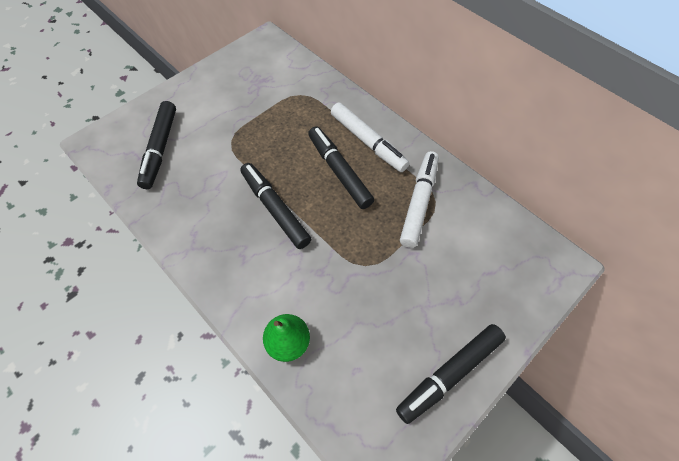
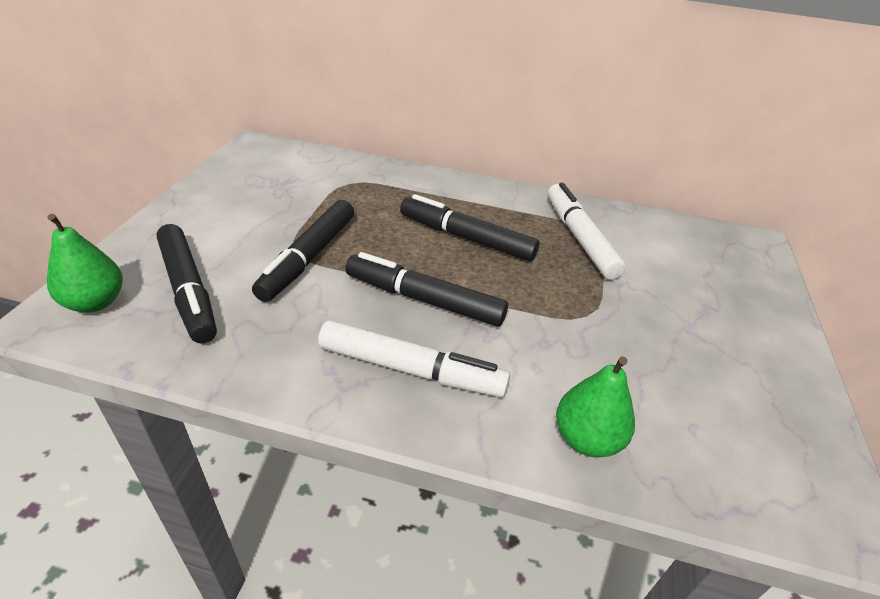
camera: 35 degrees left, 20 degrees down
white marker [331,103,409,172] -> white marker moved to [318,320,510,397]
black marker [396,324,506,424] -> black marker moved to [252,200,354,302]
none -> green pear [47,214,123,313]

